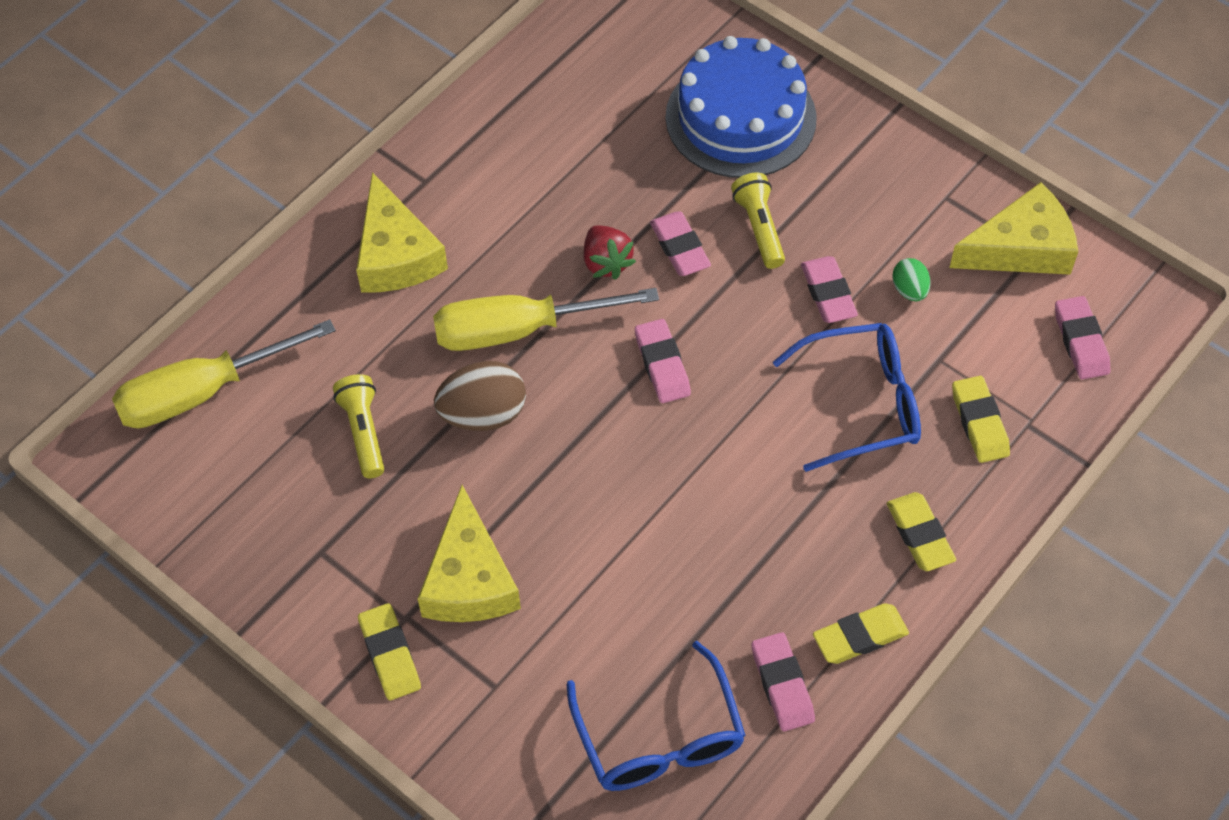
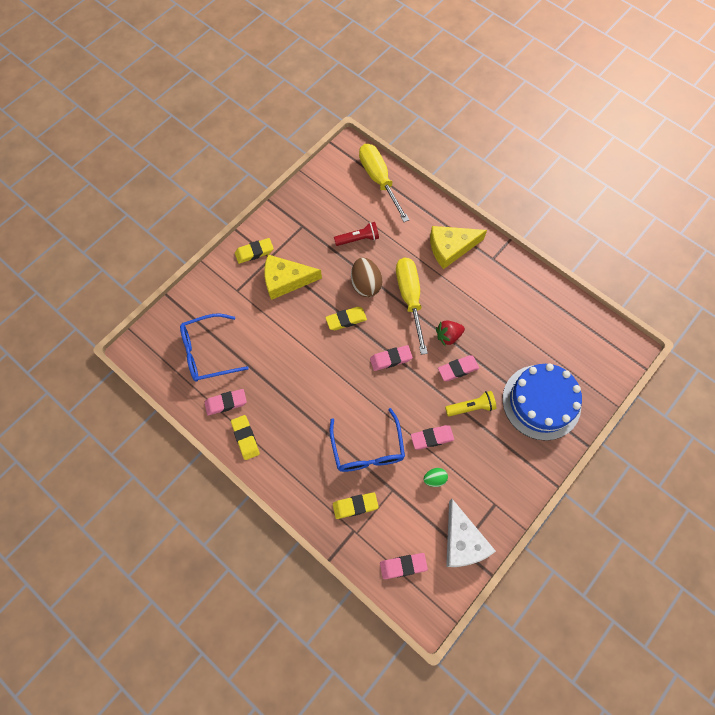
camera: 90 degrees right, 10 degrees up
yellow flashlight [333,374,384,478] -> red flashlight [334,222,379,246]
yellow eraser [887,492,956,571] -> yellow eraser moved to [325,307,367,330]
yellow cheese [949,182,1078,275] -> white cheese [446,499,496,567]

